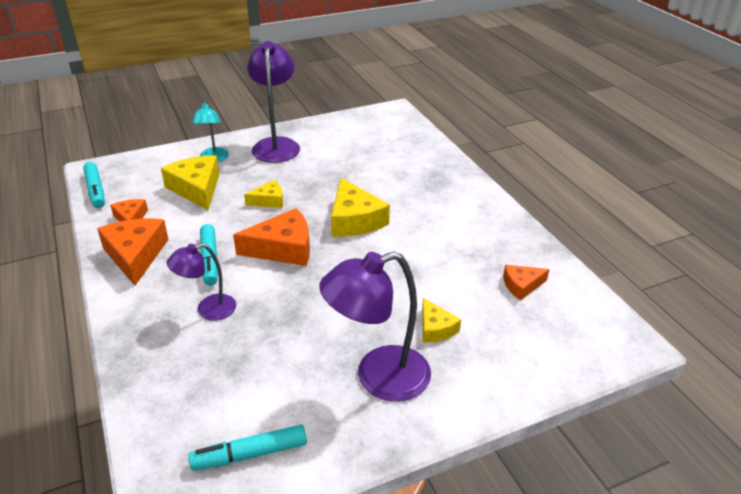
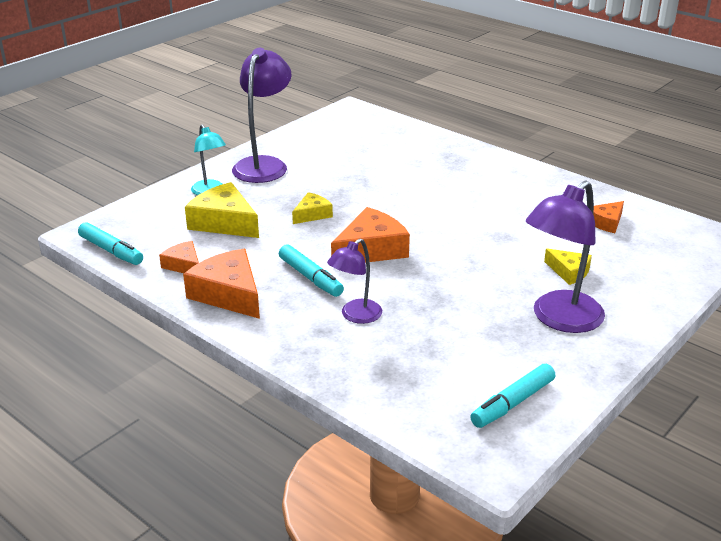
camera: 25 degrees left, 5 degrees down
purple lamp [247,41,300,163] -> purple lamp turned 45 degrees clockwise [232,48,292,183]
yellow cheese [331,178,390,237] -> none

